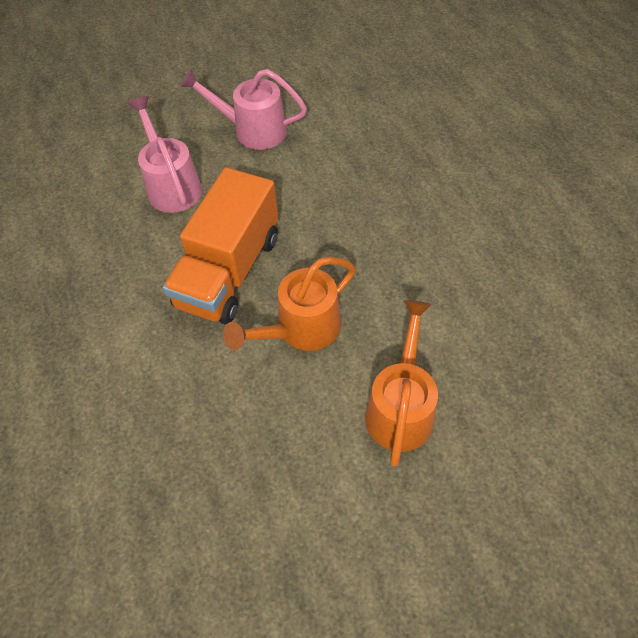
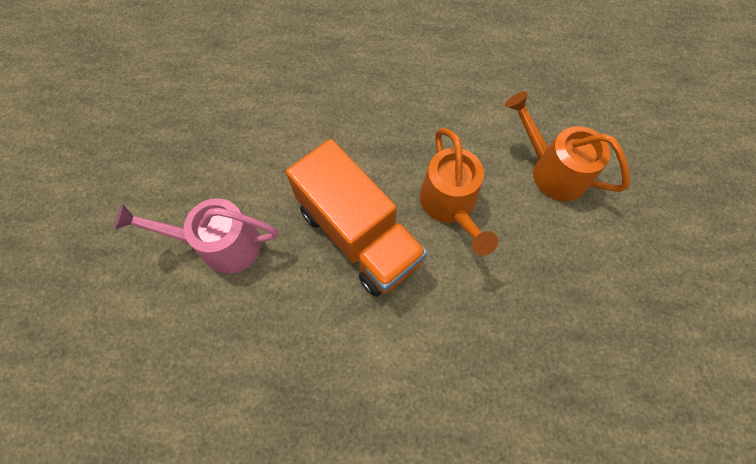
camera: 65 degrees left, 10 degrees up
pink watering can [180,68,307,150] -> none

